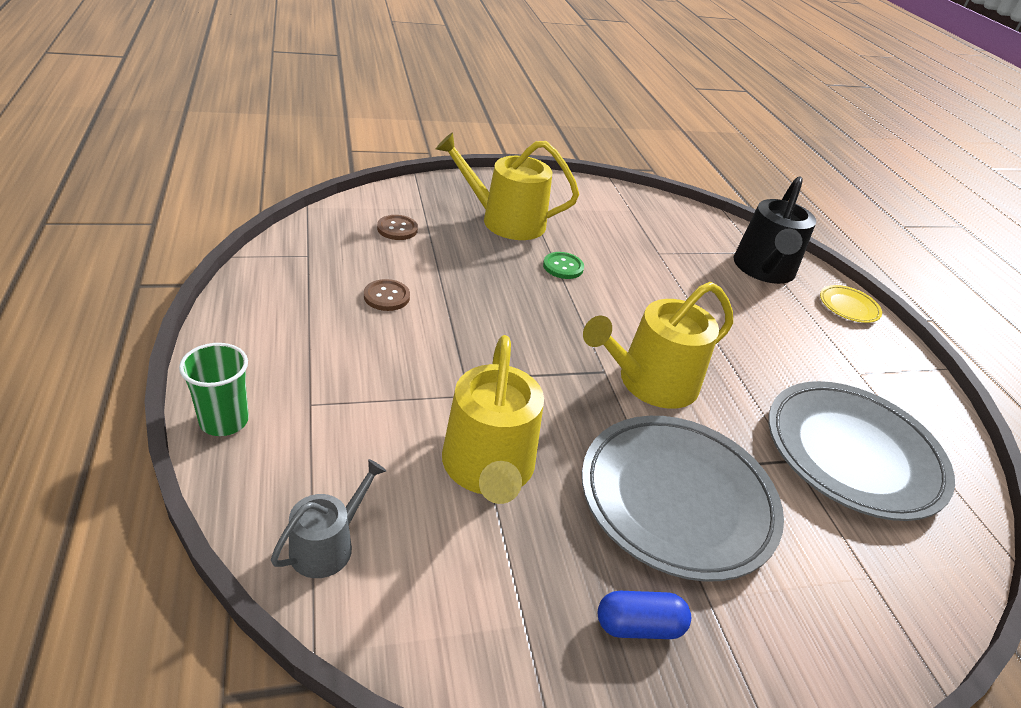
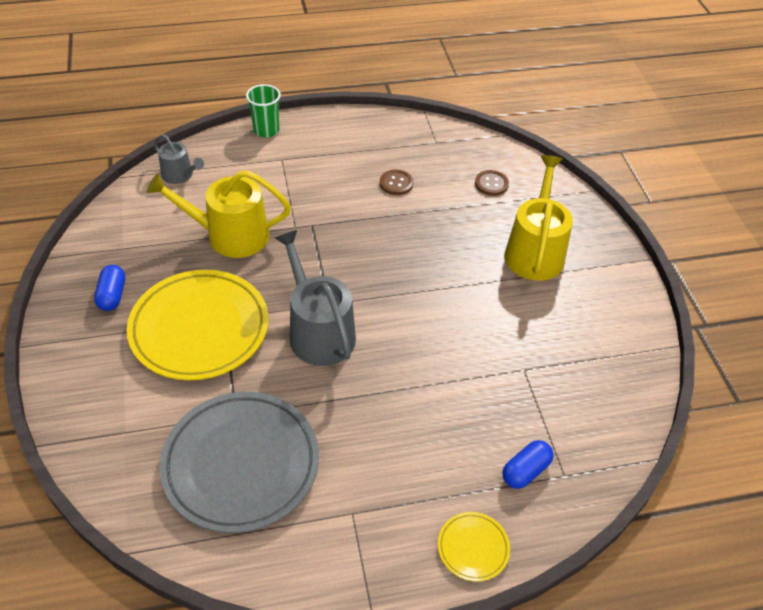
camera: 95 degrees right, 10 degrees up
green button [543,252,584,279] -> none
grey plate [582,416,784,582] -> yellow plate [127,270,268,380]
yellow watering can [583,282,733,409] -> grey watering can [275,230,356,366]
black watering can [734,176,816,284] -> blue capsule [503,440,554,489]

